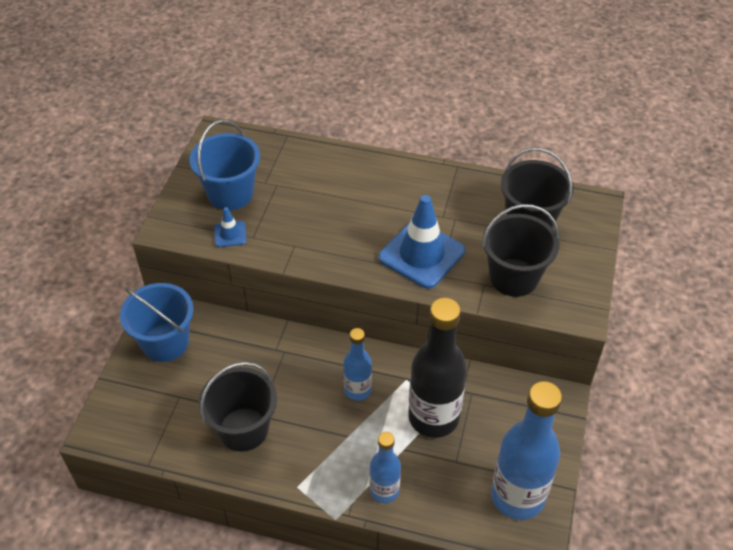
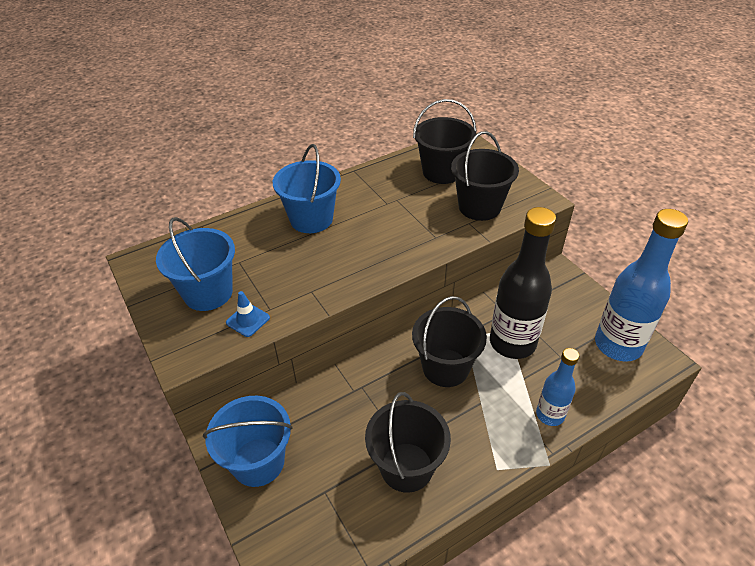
camera: 45 degrees left, 5 degrees down
blue bottle [343,328,372,401] -> black bucket [412,296,487,387]
blue traffic cone [379,195,465,289] -> none
none -> blue bucket [273,144,341,233]

